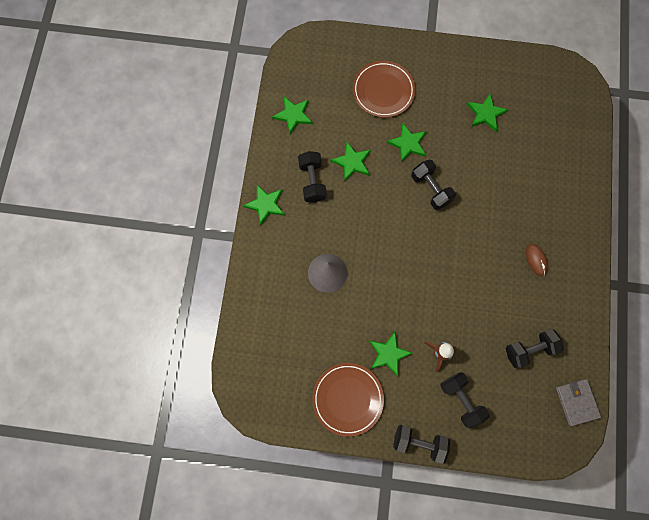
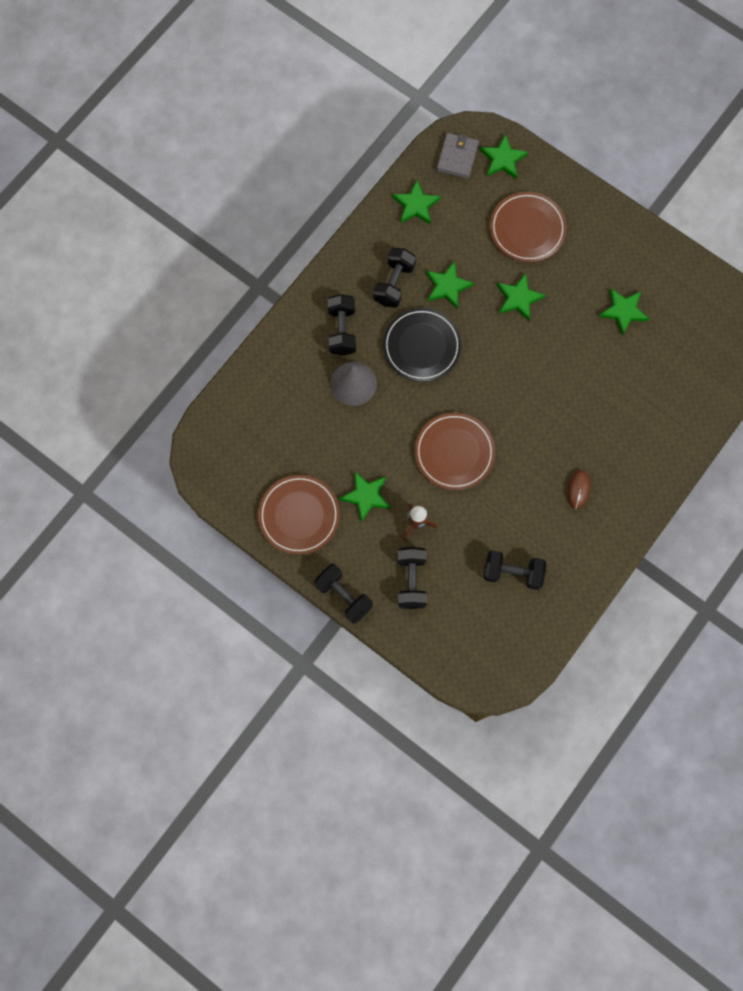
camera: 30 degrees right, 0 degrees up
green star [243,185,285,225] -> green star moved to [480,134,528,179]
black dumbbell [411,160,456,210] -> black dumbbell moved to [328,294,356,356]
grey wallet [556,379,601,426] -> grey wallet moved to [437,133,479,179]
none -> black plate [383,308,461,382]
none -> brown plate [415,413,495,490]

